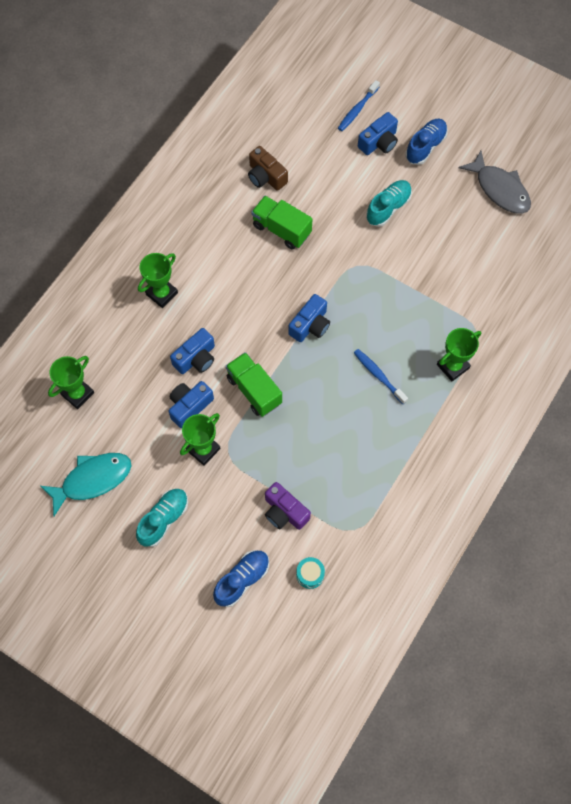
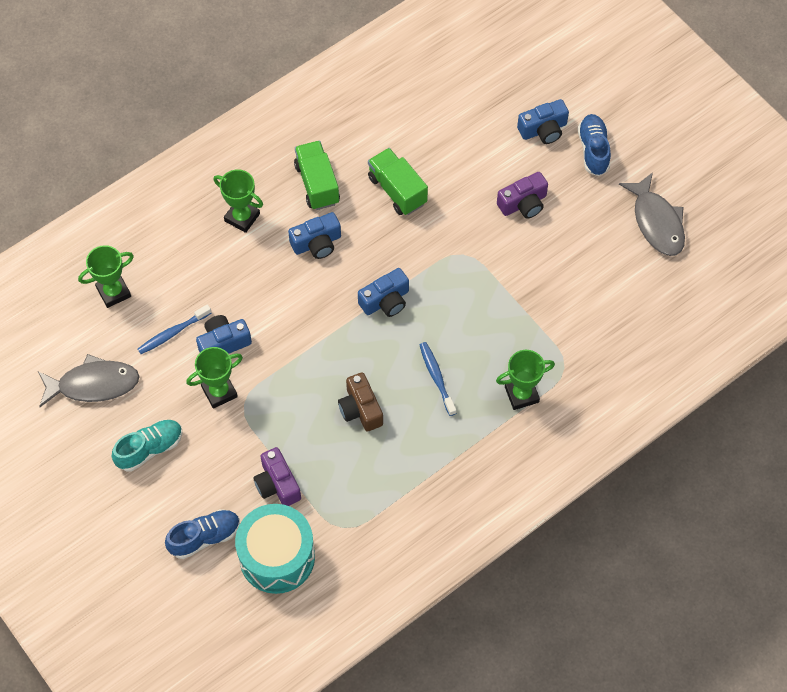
camera: 20 degrees right, 5 degrees down
turquoise fish [40,453,131,517] -> grey fish [38,354,140,407]
green trophy [138,253,178,308] -> green trophy turned 60 degrees clockwise [213,169,263,233]
blue camera [170,328,215,374] -> blue camera moved to [288,212,341,259]
green truck [226,352,282,417] -> green truck moved to [294,141,340,210]
brown camera [248,146,288,191] -> brown camera moved to [338,372,383,431]
turquoise drum [296,557,325,589] -> turquoise drum [235,504,315,594], size x2.43
blue toothbrush [338,80,380,131] -> blue toothbrush moved to [138,304,211,354]
turquoise shoe [366,180,412,227] -> purple camera [497,172,548,219]
blue shoe [405,119,448,165] -> blue shoe turned 60 degrees counterclockwise [578,114,611,176]

